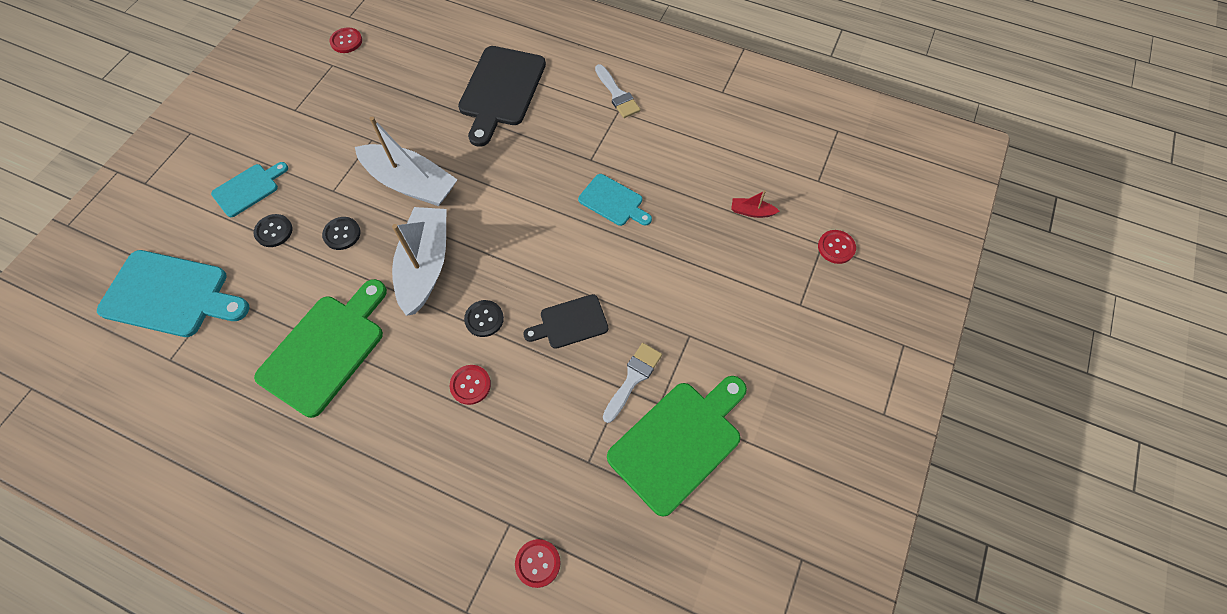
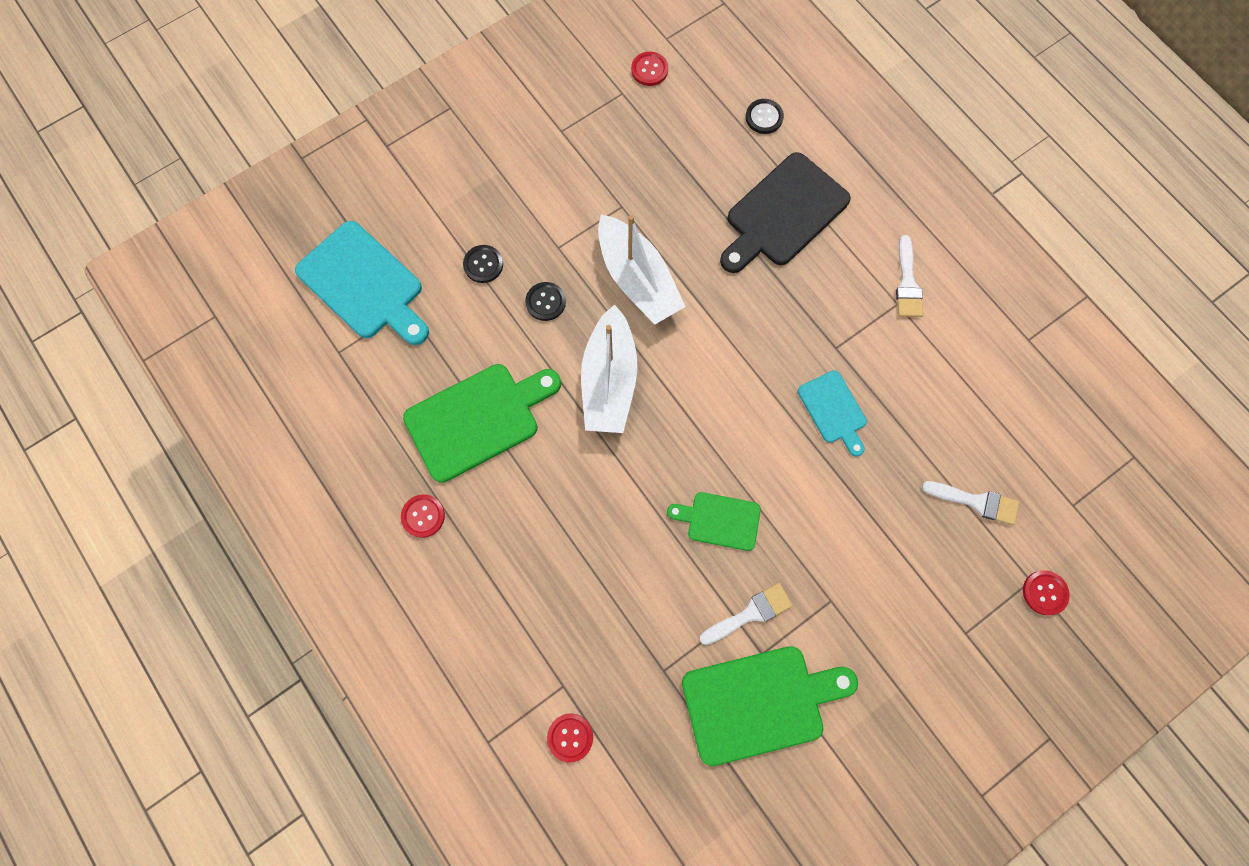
camera: 30 degrees right, 10 degrees up
turquoise cutting board [211,162,288,217] -> none
white boat [392,207,447,316] -> white boat turned 150 degrees clockwise [581,304,638,433]
red button [450,365,491,405] -> red button moved to [401,494,445,538]
black button [464,300,504,337] -> black button moved to [746,99,784,134]
black cutting board [523,294,608,349] -> green cutting board [667,492,761,551]
red boat [731,190,780,218] -> white brush [922,481,1019,525]

